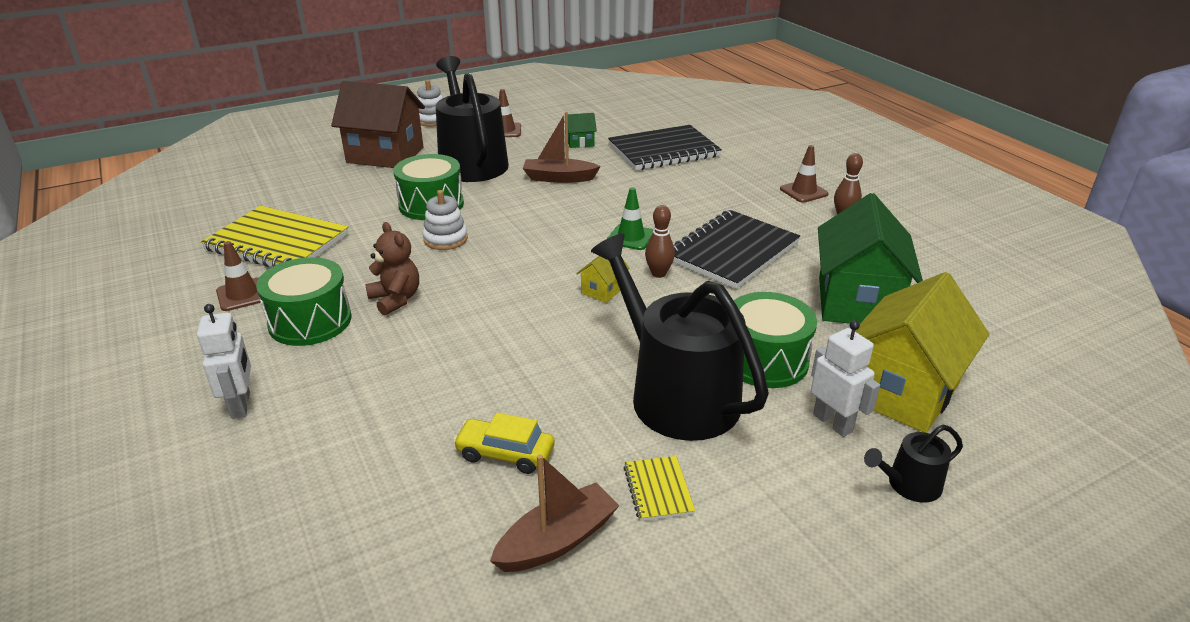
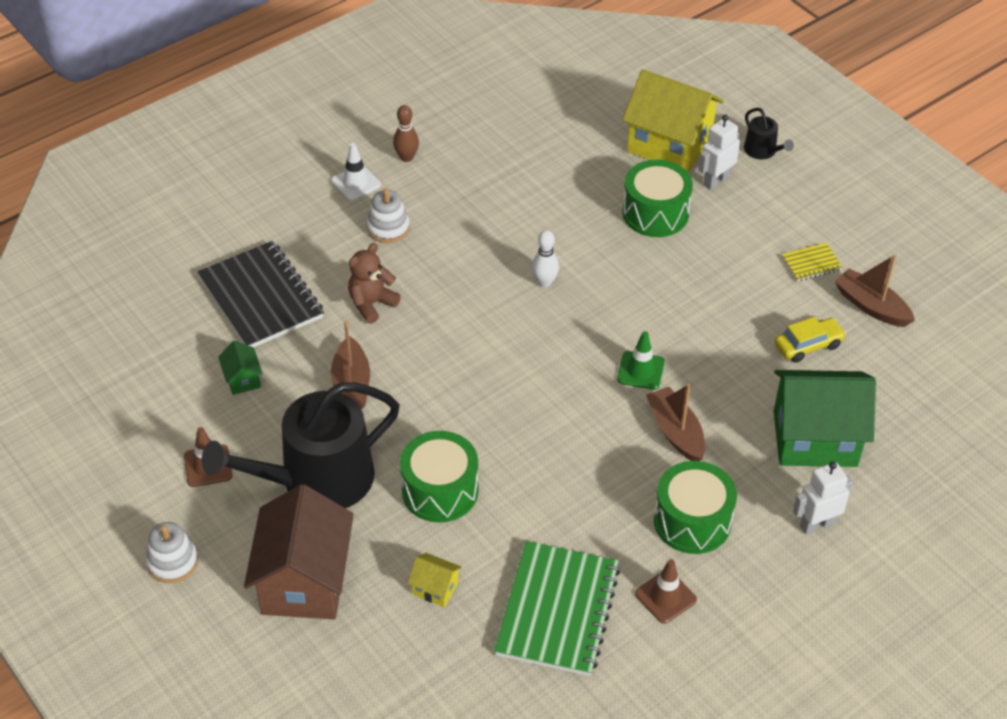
camera: 100 degrees left, 15 degrees up
yellow notebook [201,206,348,267] -> green notebook [494,541,620,676]
brown teddy bear [365,222,419,316] -> brown teddy bear moved to [348,243,401,324]
white stacking toy [423,190,468,250] -> white stacking toy moved to [366,189,410,243]
yellow car [453,413,554,474] -> yellow car turned 120 degrees counterclockwise [775,317,846,363]
yellow house [576,256,629,303] -> yellow house moved to [408,553,462,607]
black watering can [591,234,769,441] -> none
green traffic cone [607,187,653,250] -> green traffic cone moved to [617,331,665,390]
brown bowling pin [645,205,675,278] -> white bowling pin [531,230,559,287]
black notebook [673,210,800,289] -> none
brown traffic cone [780,145,829,203] -> white traffic cone [331,143,381,201]
green house [818,193,923,324] -> green house moved to [773,370,876,467]
none -> brown boat [646,384,705,461]

